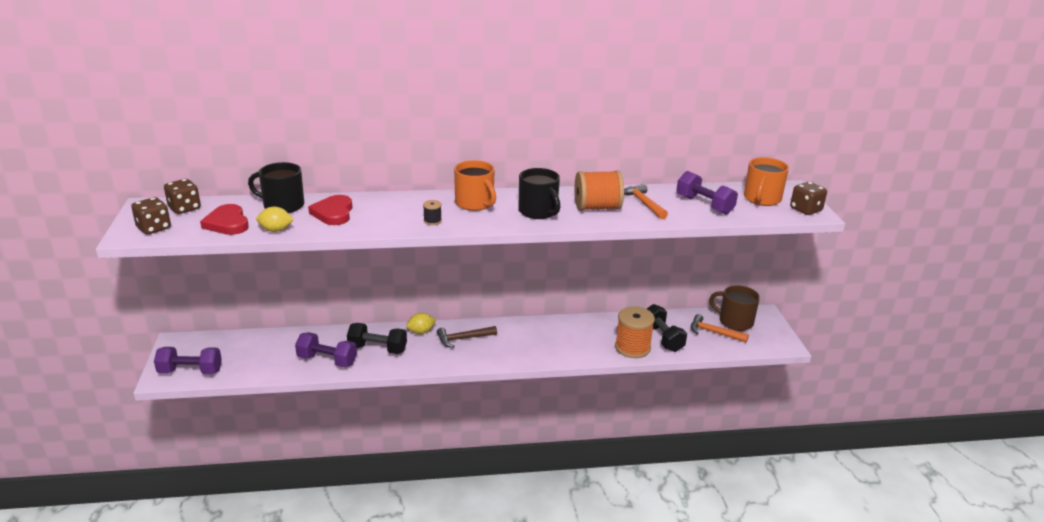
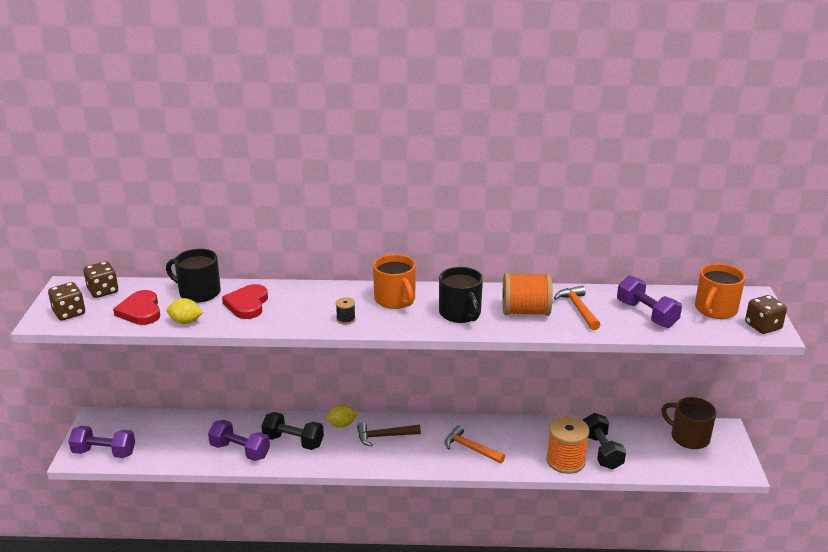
camera: 10 degrees right, 0 degrees up
orange hammer [691,314,749,343] -> orange hammer moved to [445,425,505,464]

